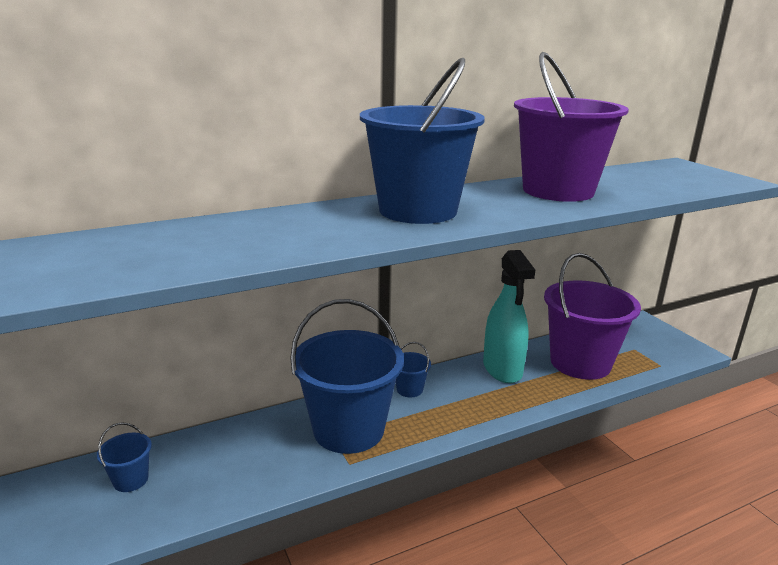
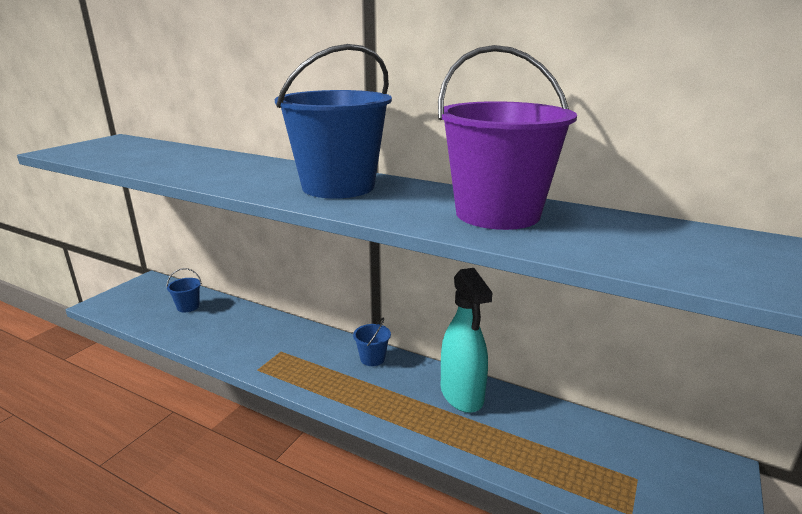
camera: 55 degrees right, 0 degrees up
blue bucket [290,299,404,454] -> none
turquoise spray bottle [483,250,535,383] -> turquoise spray bottle turned 60 degrees counterclockwise [441,268,493,413]
purple bucket [544,253,641,380] -> none

